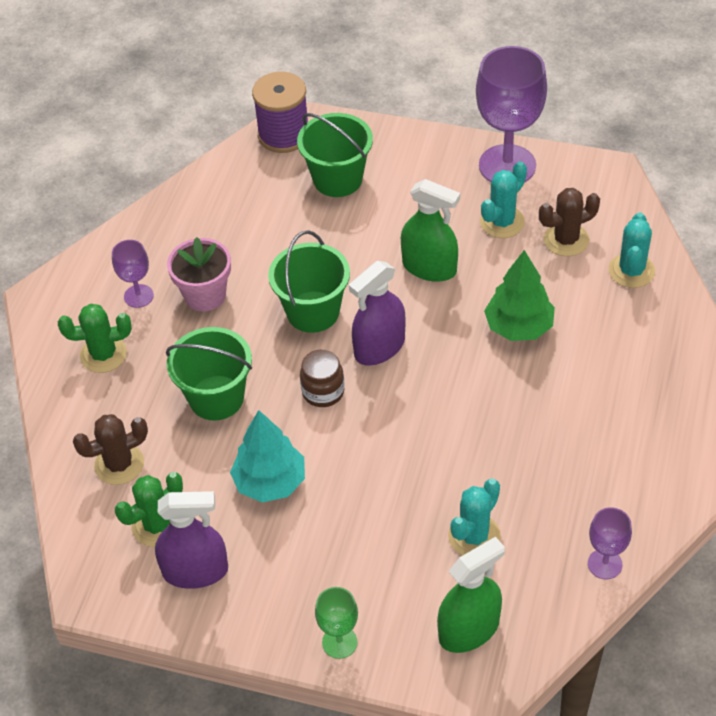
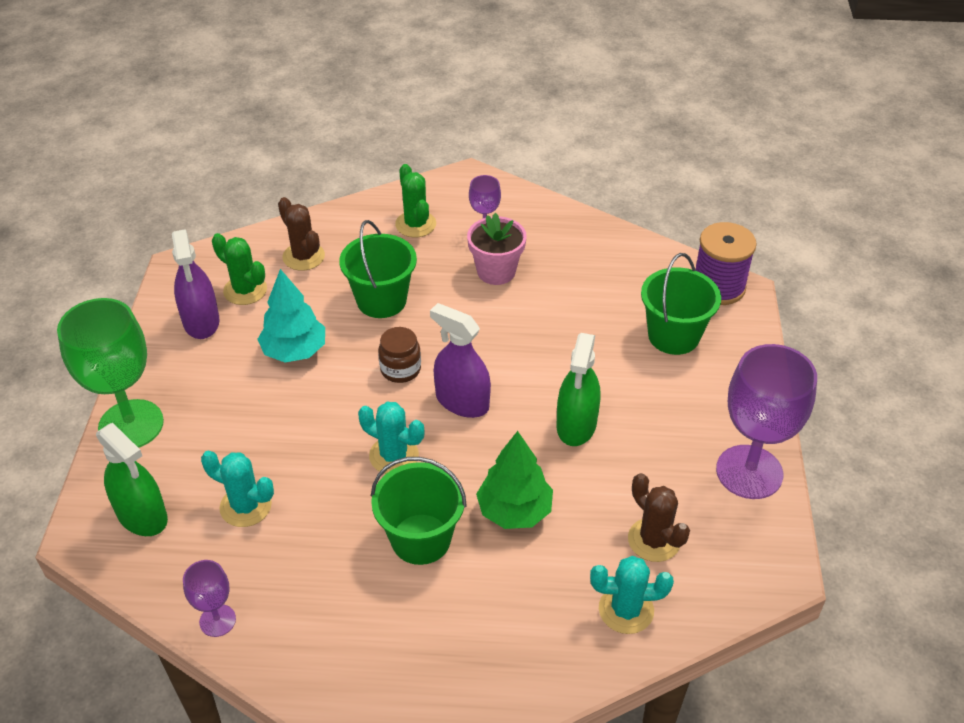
camera: 75 degrees right, 5 degrees down
green bucket [268,230,350,333] -> green bucket moved to [371,457,467,565]
green goblet [315,587,358,659] -> green goblet [57,298,164,448], size x2.04
turquoise cactus [480,161,527,238] -> turquoise cactus moved to [358,402,424,474]

